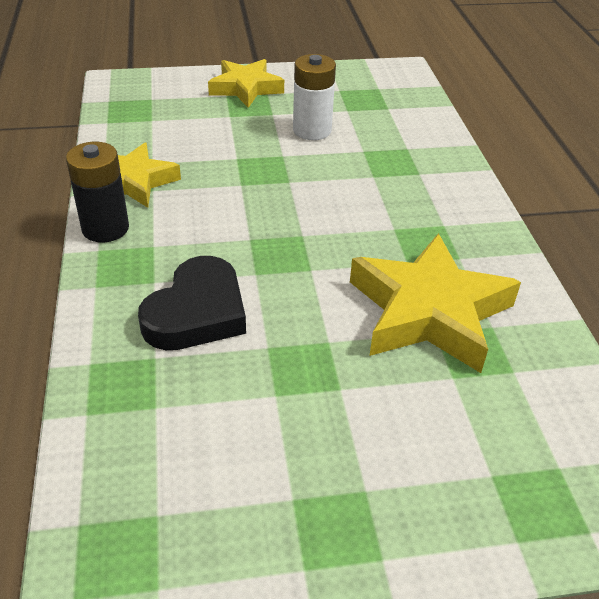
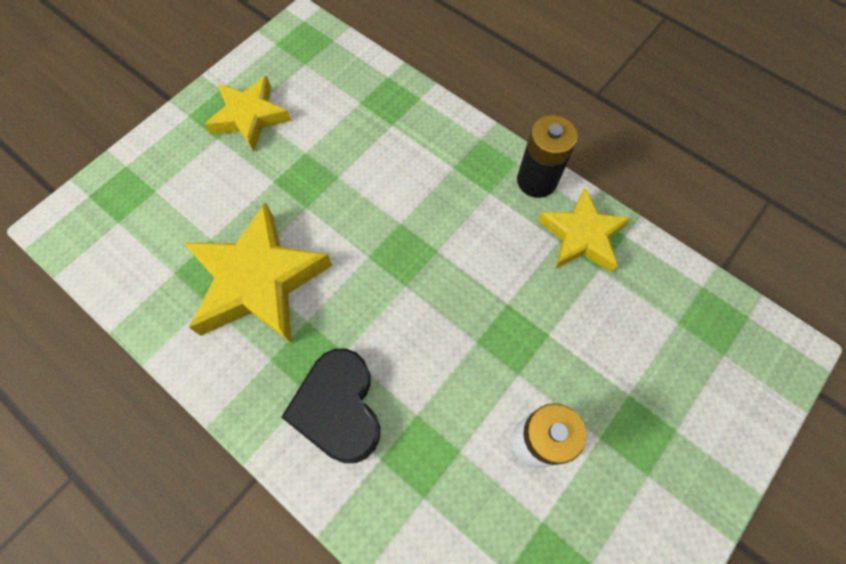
camera: 140 degrees right, 25 degrees up
black heart [138,256,246,350] -> black heart moved to [281,348,380,463]
yellow star [208,59,284,108] -> yellow star moved to [204,76,291,151]

